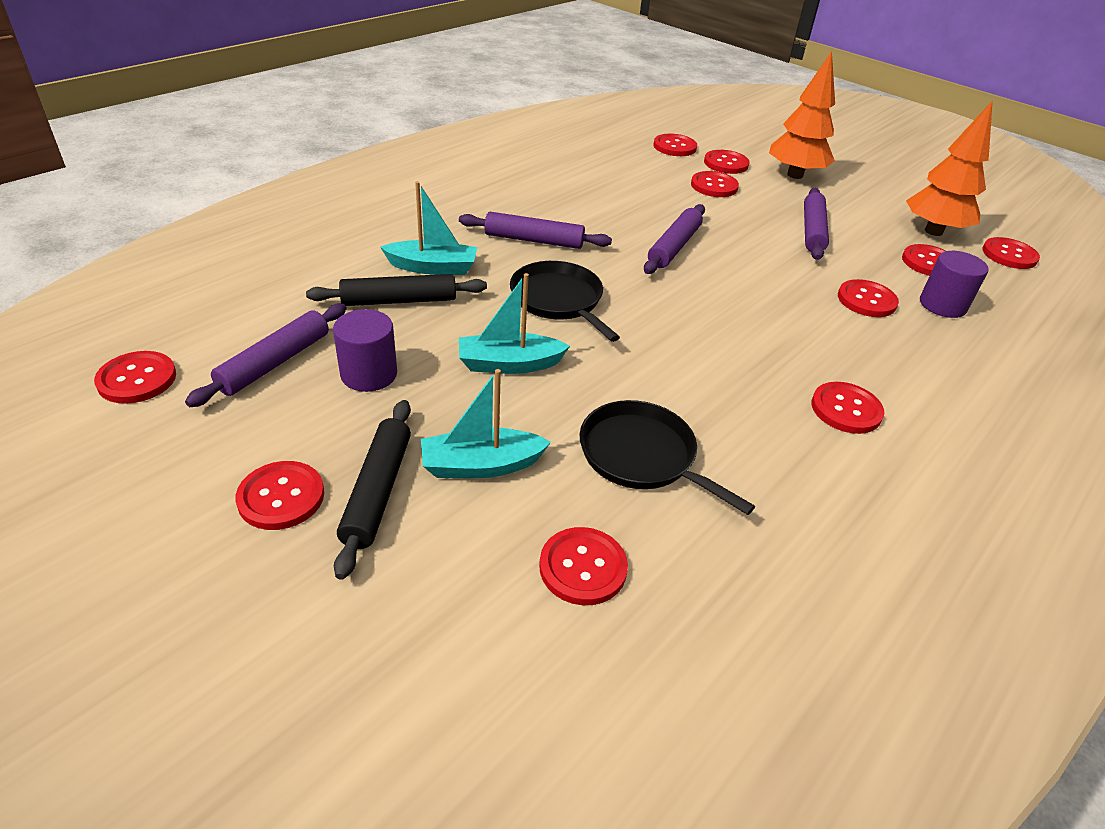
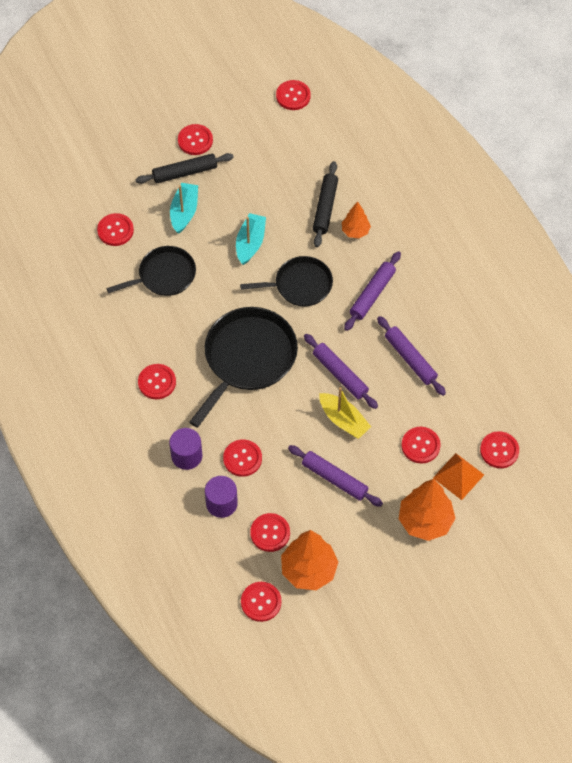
camera: 115 degrees right, 20 degrees up
purple rolling pin [185,304,347,407] -> purple rolling pin moved to [377,316,446,396]
purple cylinder [333,309,397,392] -> purple cylinder moved to [169,428,202,470]
black rolling pin [334,400,411,580] -> black rolling pin turned 45 degrees counterclockwise [135,153,234,184]
turquoise boat [380,181,477,275] -> orange tree [342,201,371,239]
red button [704,150,750,174] -> orange pyramid [433,453,484,500]
none -> black pan [189,307,298,428]
none -> yellow boat [319,387,371,439]

